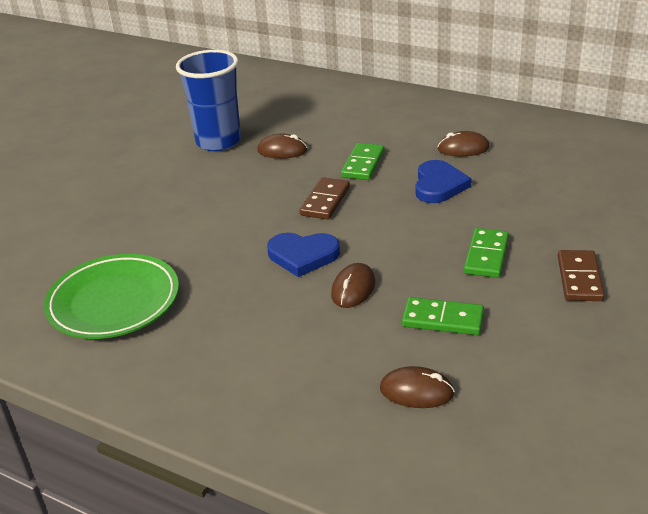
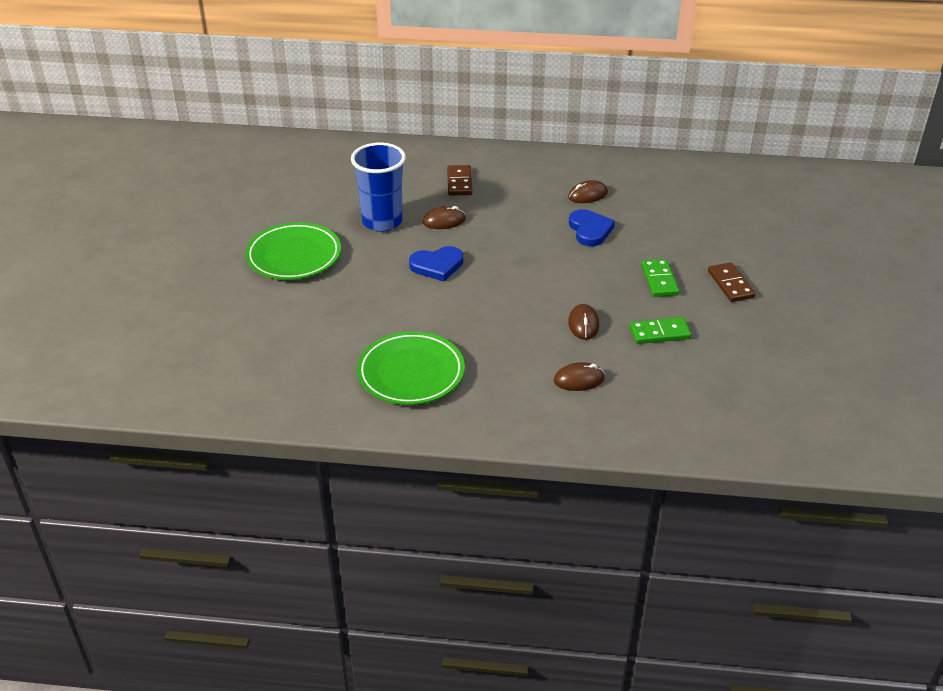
camera: 25 degrees left, 5 degrees up
blue heart [267,233,340,277] -> blue heart moved to [409,246,463,281]
brown domino [299,177,350,220] -> brown domino moved to [447,165,472,196]
green domino [341,143,385,180] -> none
brown mouse [380,366,455,408] -> brown mouse moved to [554,362,605,391]
none -> green plate [245,222,341,280]

